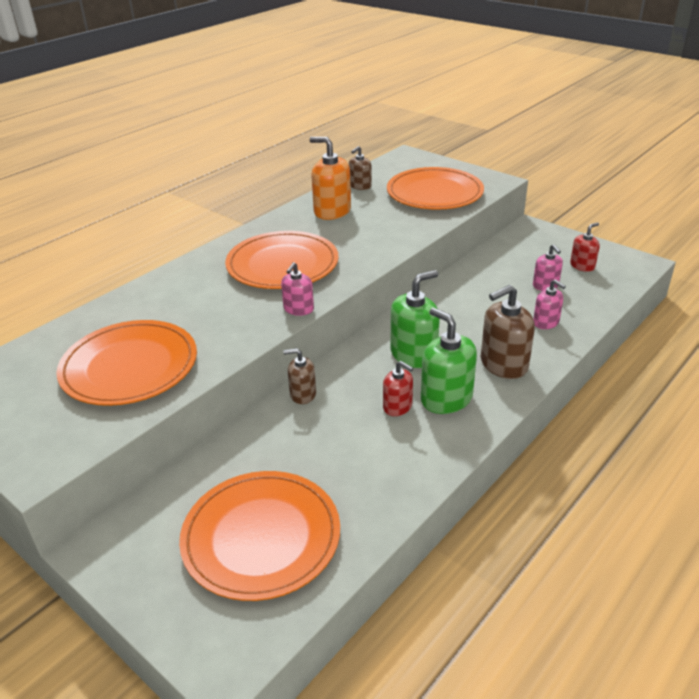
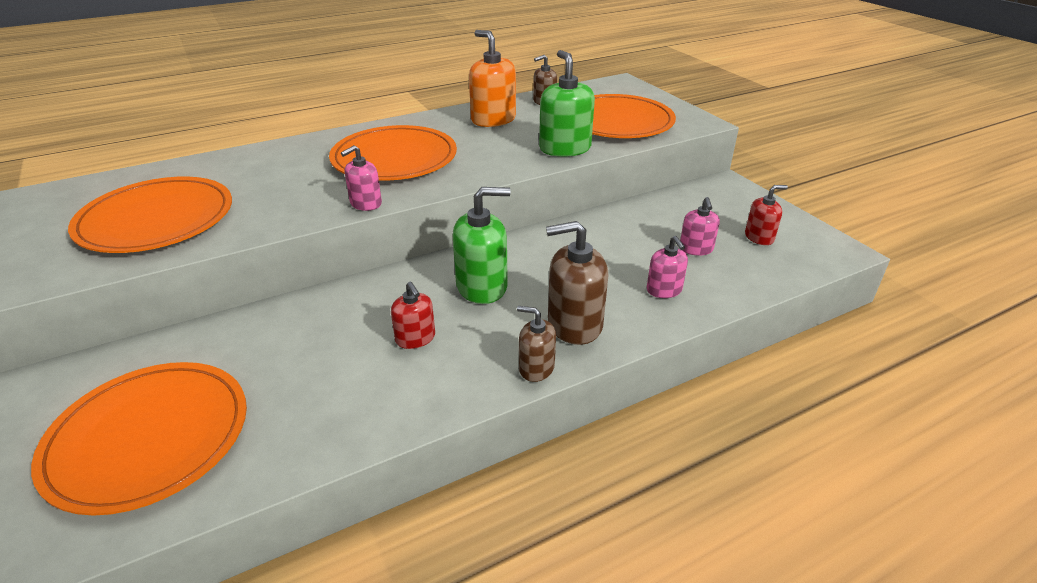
camera: 20 degrees right, 0 degrees up
brown soap dispenser [283,348,316,404] -> brown soap dispenser moved to [517,306,556,382]
green soap dispenser [421,308,477,414] -> green soap dispenser moved to [539,50,595,157]

